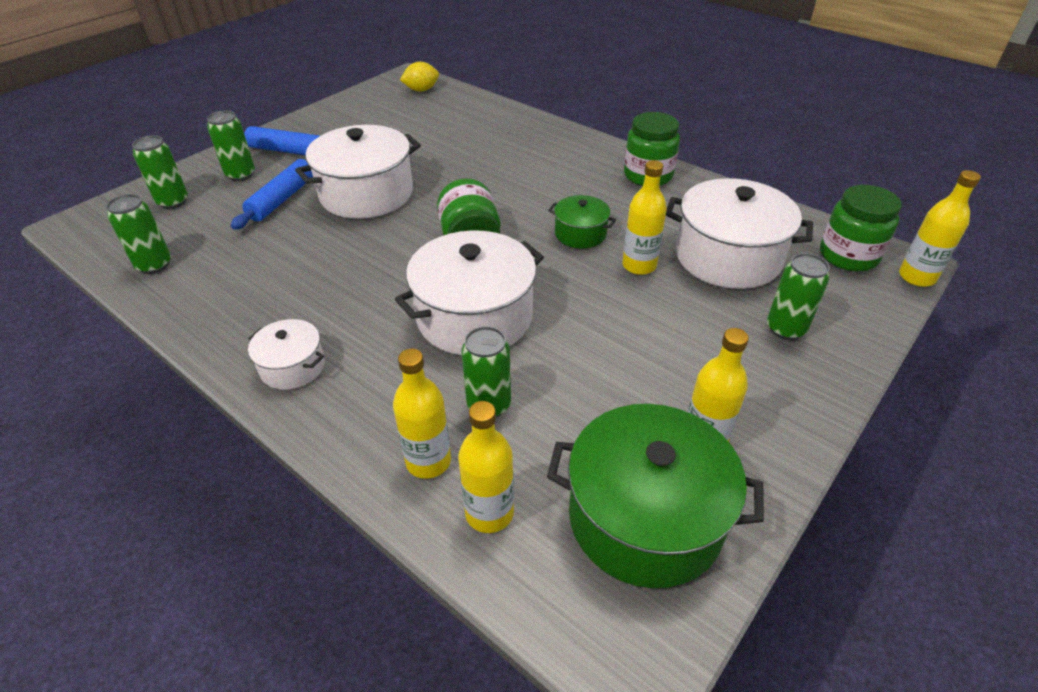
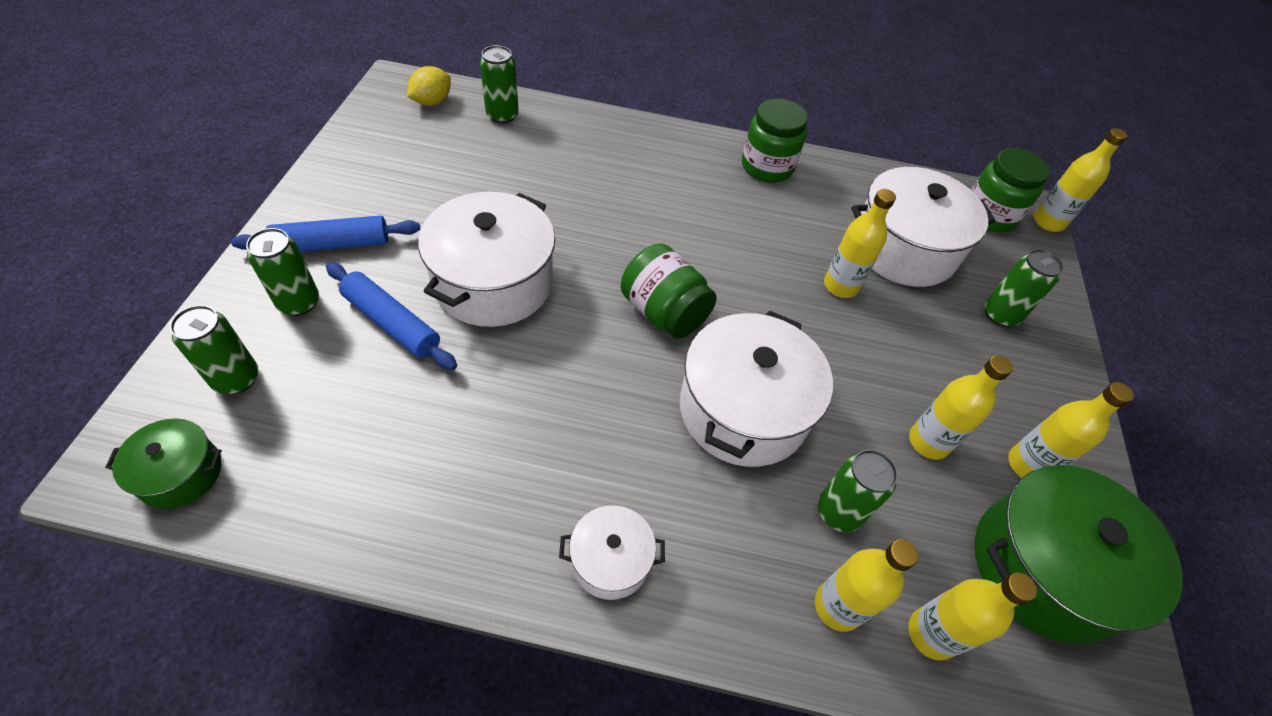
camera: 35 degrees left, 10 degrees up
green can [106,194,171,274] -> green can moved to [480,45,519,124]
blue rolling pin [231,159,313,230] -> blue rolling pin turned 45 degrees counterclockwise [326,262,457,370]
green pot [548,195,616,248] -> green pot moved to [105,418,222,509]
none -> yellow bottle [909,355,1013,460]

